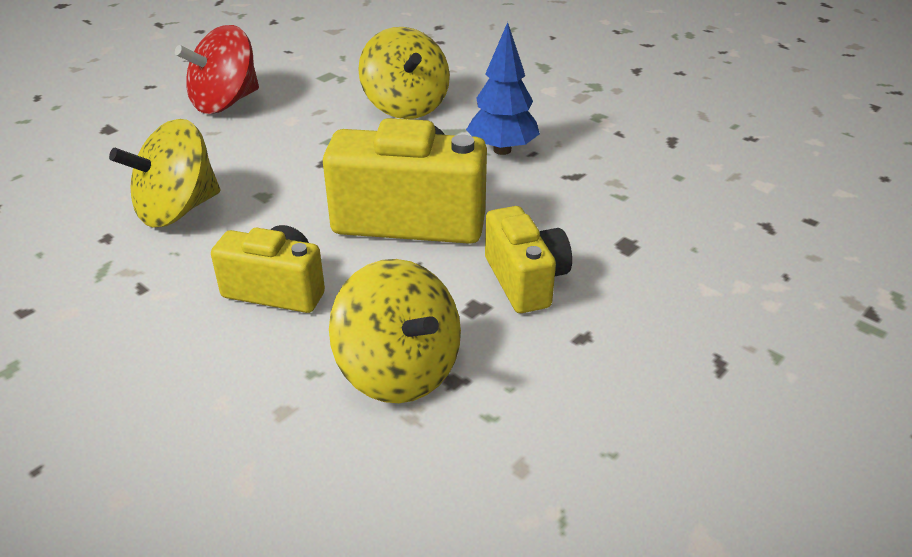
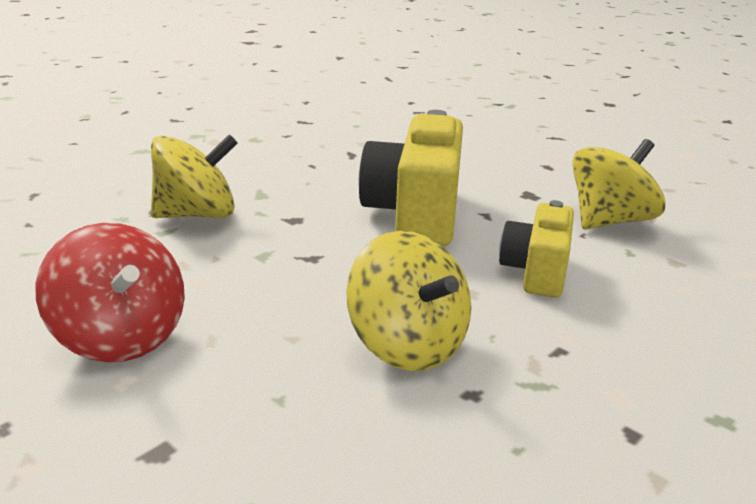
camera: 90 degrees left, 10 degrees down
blue tree [466,22,540,155] -> none
yellow camera [485,206,572,313] -> none

